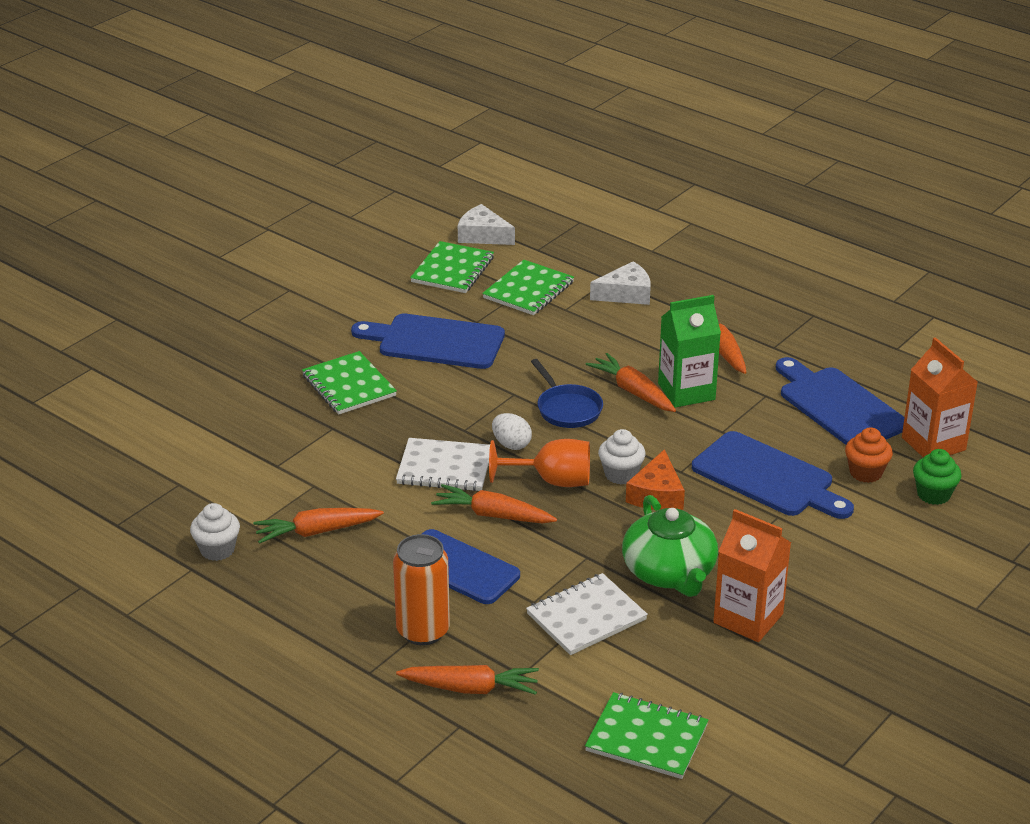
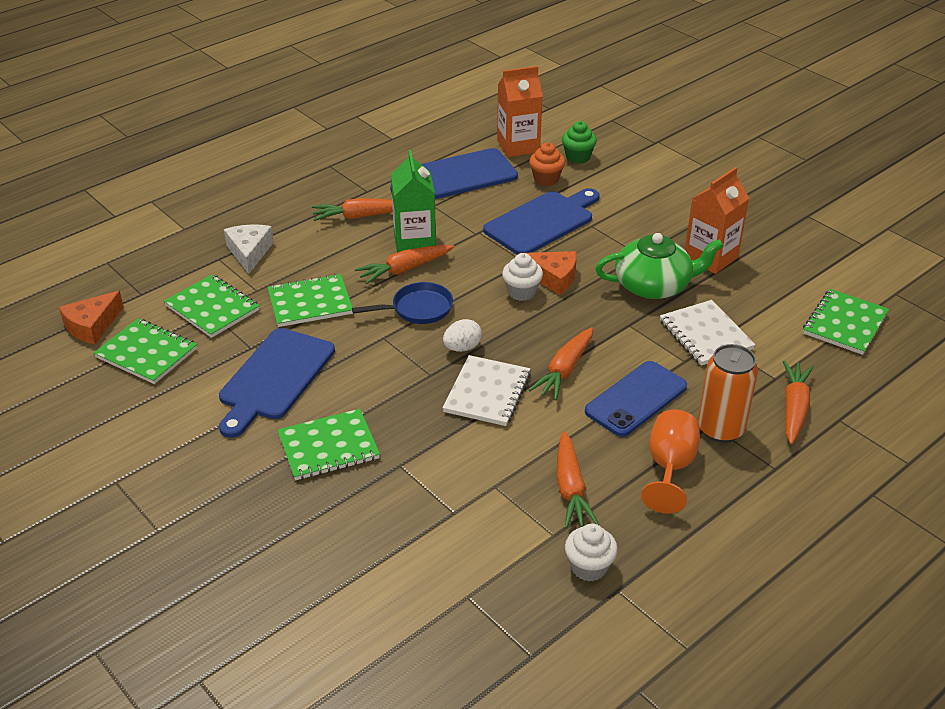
camera: 80 degrees left, 5 degrees up
white cheese [458,204,515,245] -> orange cheese [59,291,124,344]
orange goblet [489,439,590,487] -> orange goblet moved to [641,410,700,514]
none -> green notebook [267,274,353,327]

